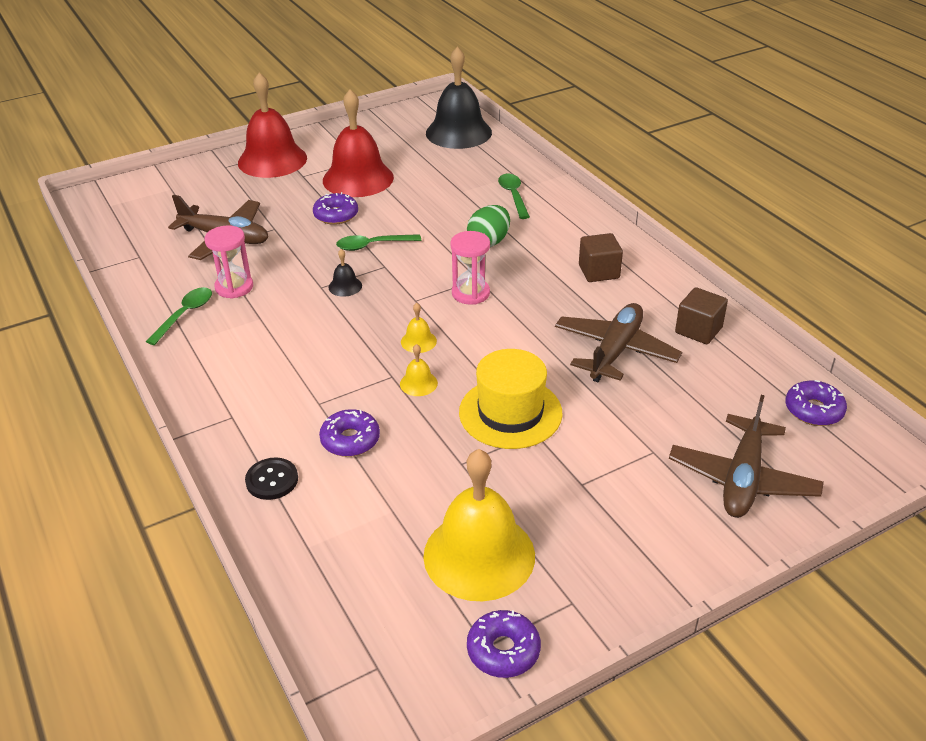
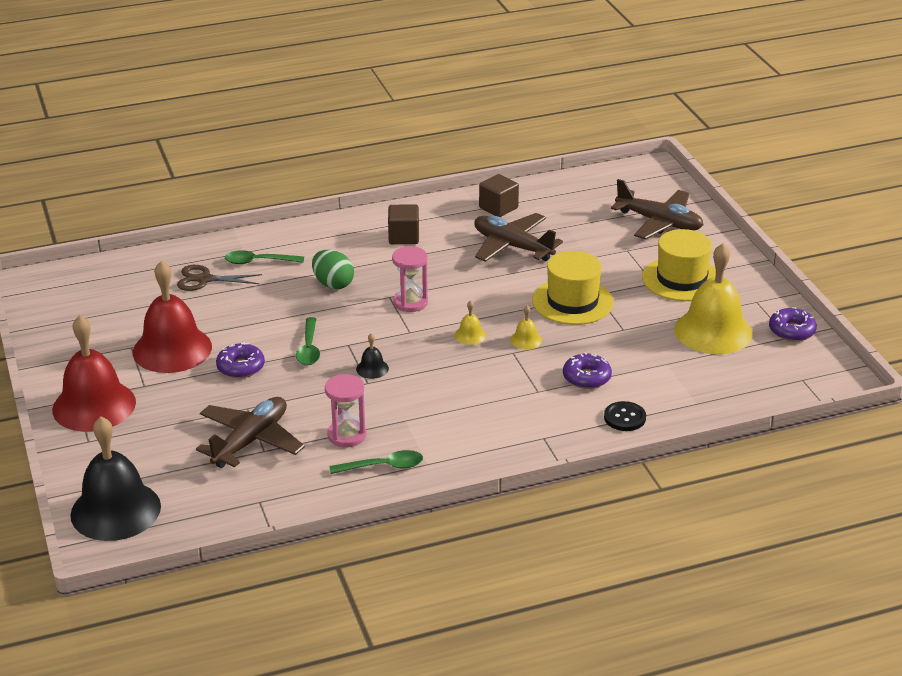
camera: 80 degrees left, 5 degrees down
green spoon [146,287,212,345] -> green spoon turned 135 degrees clockwise [329,450,423,474]
black bell [426,47,492,149] -> black bell moved to [70,416,161,541]
purple donut [786,380,847,426] -> none
none -> brown scissors [177,265,262,291]
none -> yellow hat [642,229,716,301]

